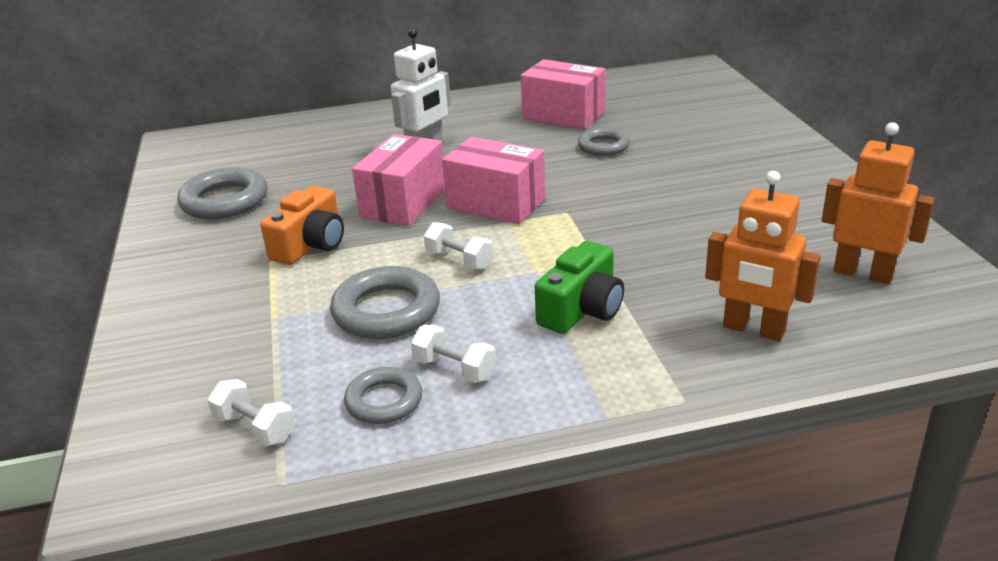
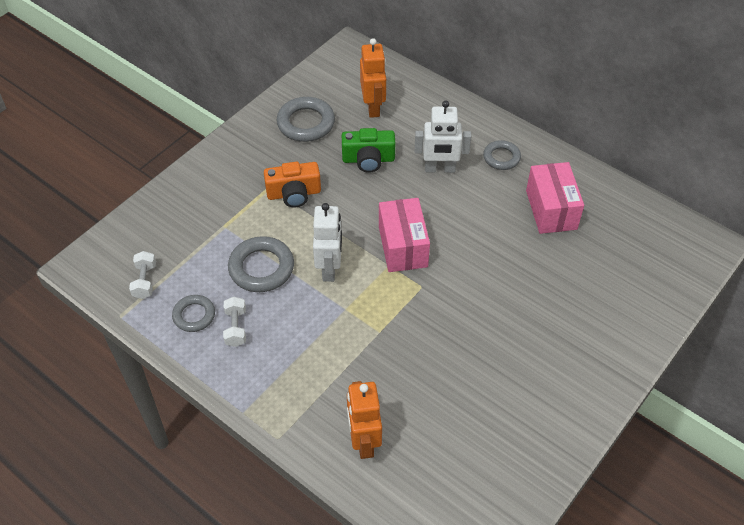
camera: 50 degrees right, 20 degrees up
pink box [352,134,445,226] -> none
white dumbbell [424,222,493,270] -> white robot [313,203,342,282]
green camera [535,241,624,334] -> green camera moved to [342,128,395,173]
grey ring [578,127,630,156] -> grey ring moved to [483,140,521,170]
orange robot [822,122,935,284] -> orange robot moved to [360,38,386,118]

